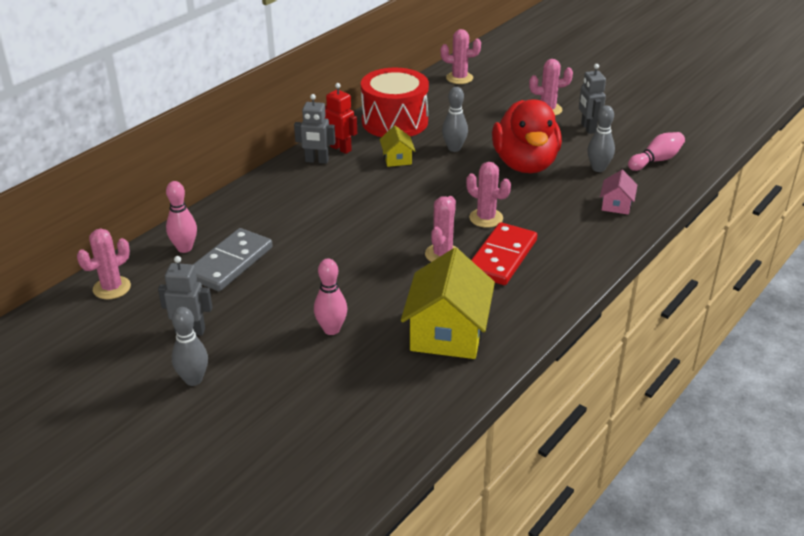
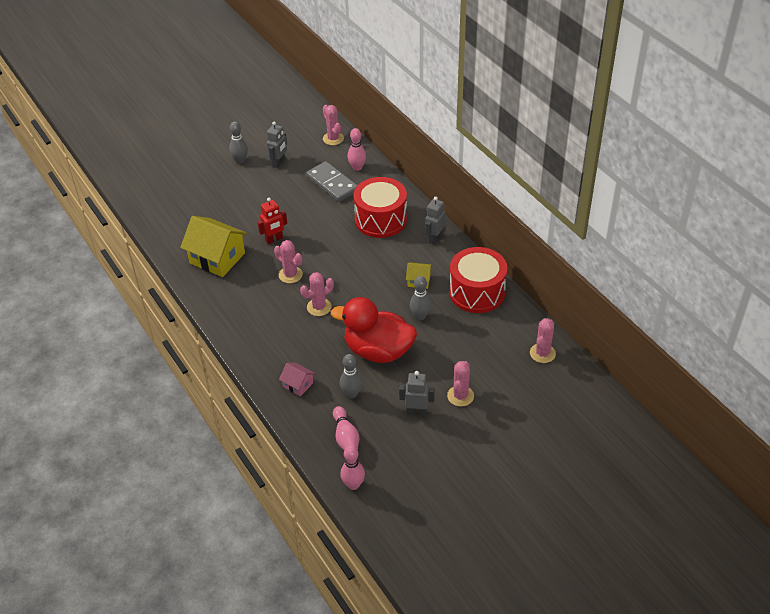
camera: 110 degrees right, 10 degrees up
pink bowling pin [314,259,347,335] -> pink bowling pin moved to [340,446,365,490]
red robot [325,83,357,154] -> red robot moved to [258,198,287,244]
red domino [471,222,537,285] -> none
none -> red drum [354,177,407,238]

